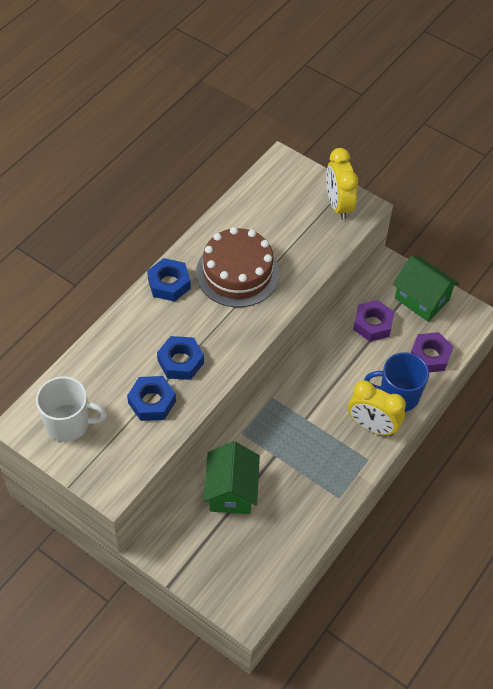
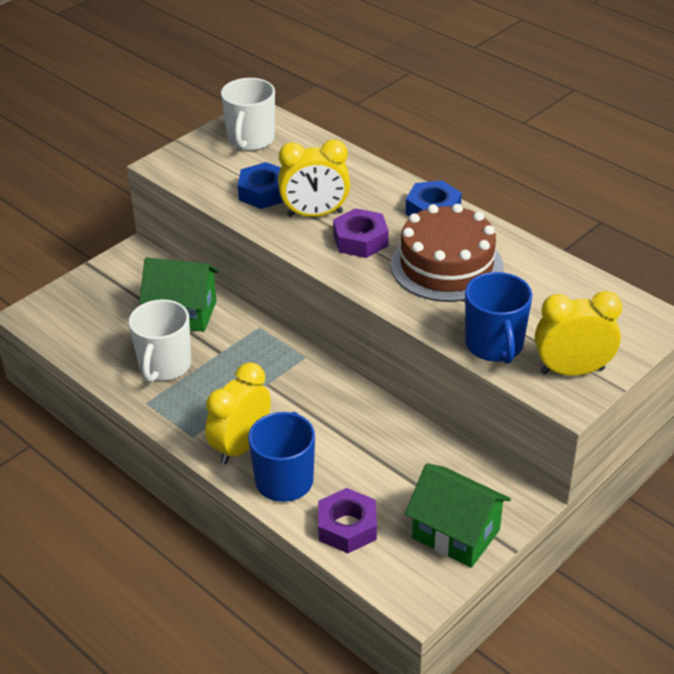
camera: 100 degrees right, 15 degrees down
blue nut [157,336,204,380] -> yellow clock [278,139,350,217]
purple nut [353,300,394,342] -> purple nut moved to [333,208,389,258]
green house [393,256,460,322] -> green house turned 75 degrees clockwise [405,463,511,568]
none -> white mug [129,299,191,383]
none -> blue mug [465,272,532,364]

